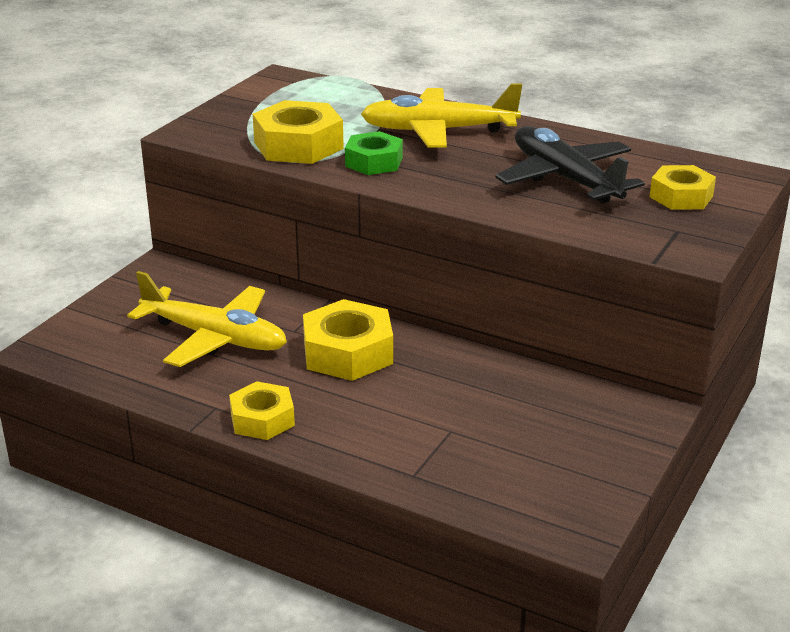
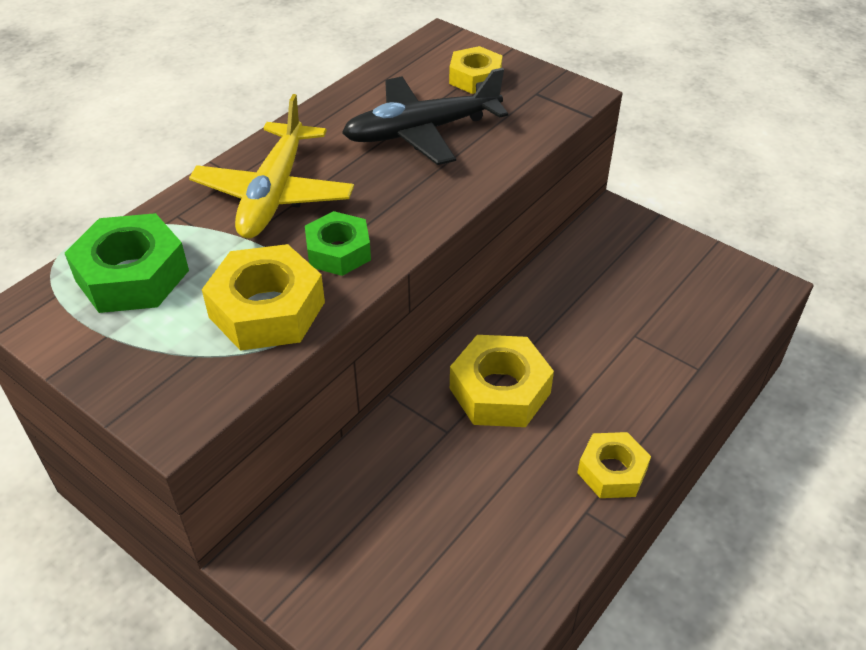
camera: 80 degrees left, 15 degrees up
yellow plane [127,271,287,367] -> none
none -> green nut [65,213,189,313]

